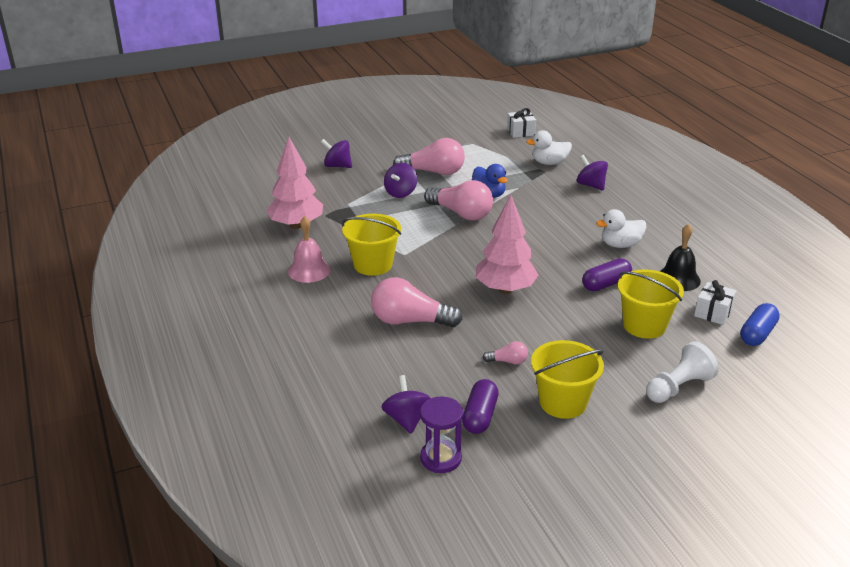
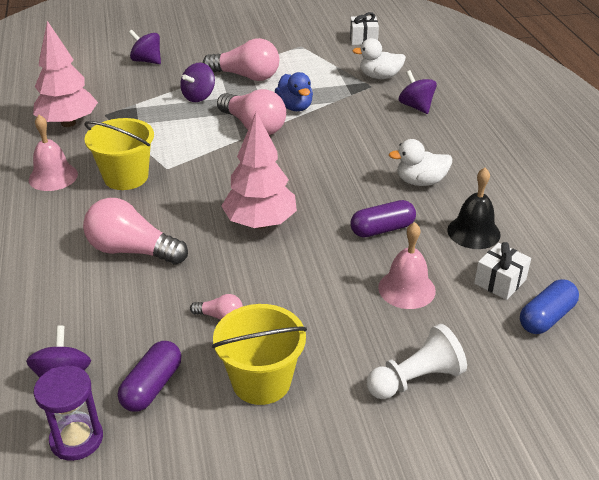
camera: 10 degrees right, 5 degrees up
yellow bucket [618,269,684,339] -> pink bell [378,222,436,309]

